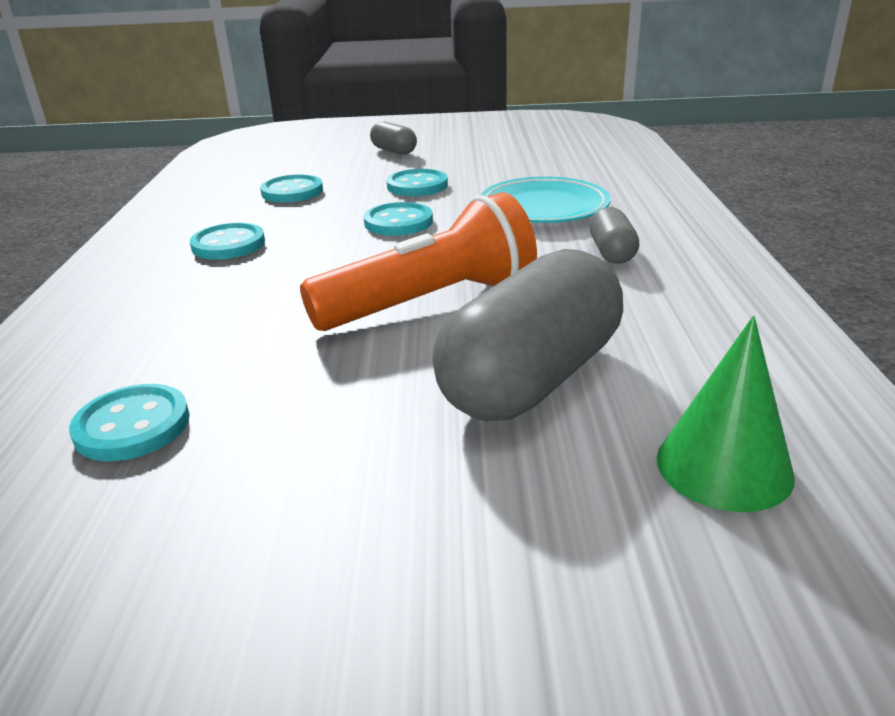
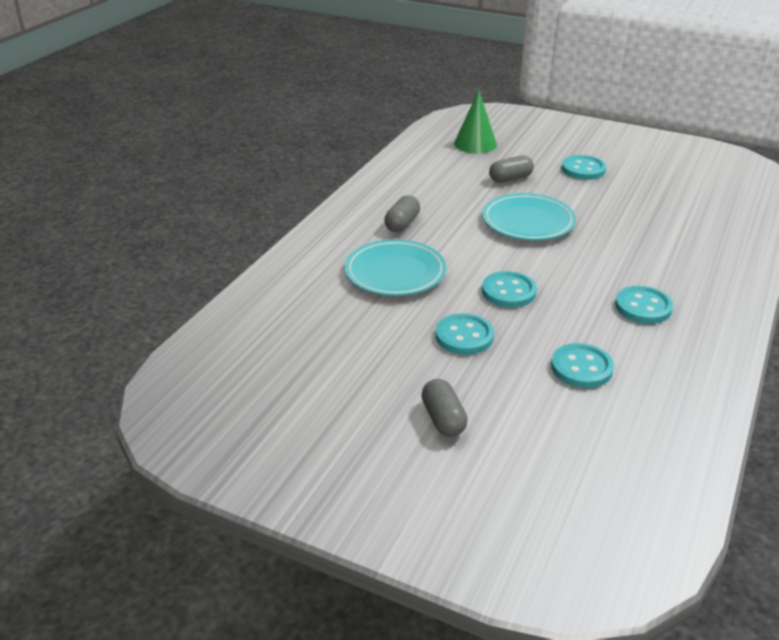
camera: 155 degrees left, 5 degrees up
turquoise button [69,384,190,461] -> turquoise button moved to [562,155,606,180]
orange flashlight [300,192,537,331] -> turquoise plate [482,193,576,241]
grey capsule [432,249,623,421] -> grey capsule [489,155,534,183], size x0.47

